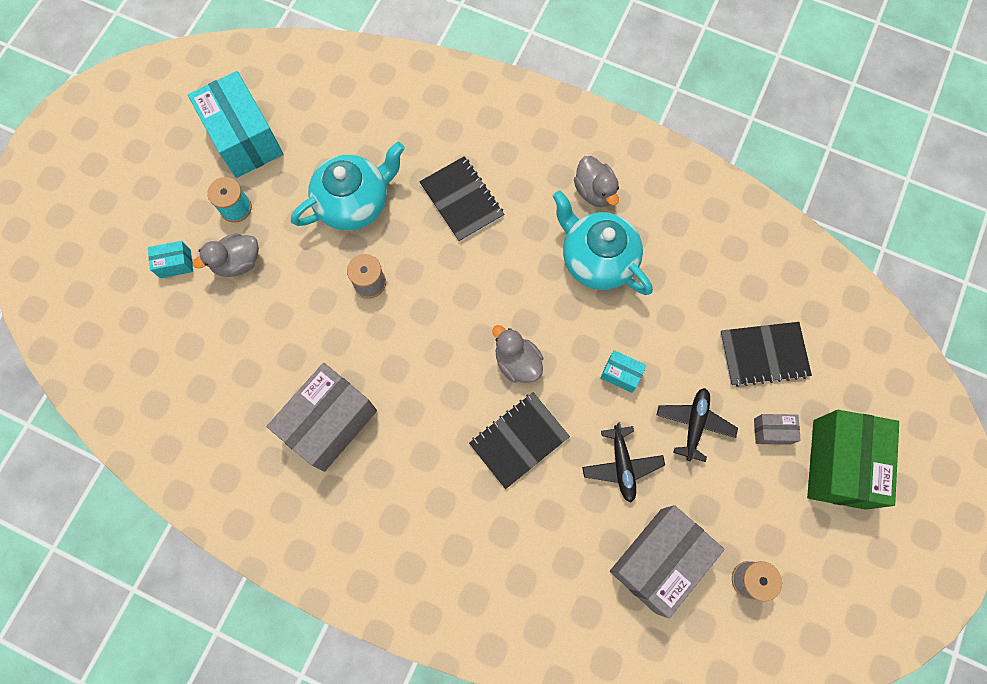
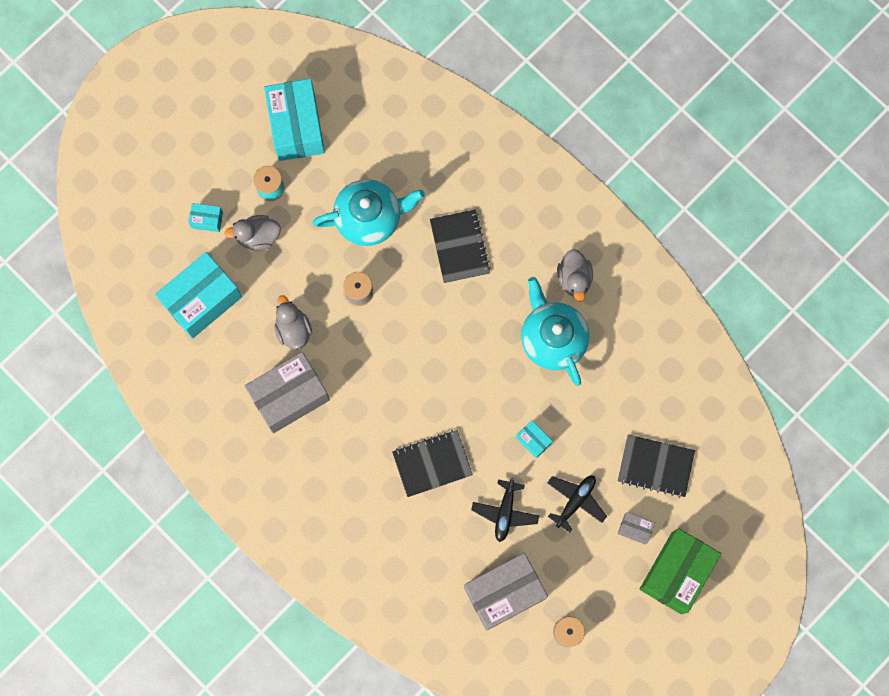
camera: 20 degrees right, 5 degrees up
grey duck [492,325,543,383] -> grey duck moved to [275,295,312,349]
none -> turquoise box [155,252,242,339]

